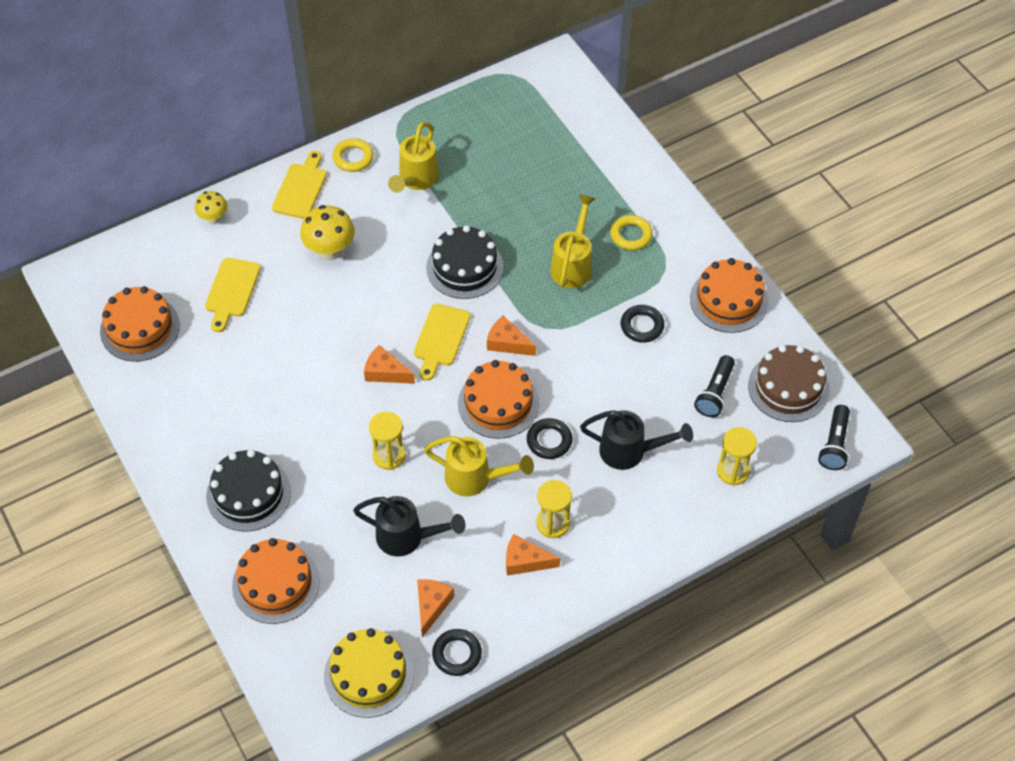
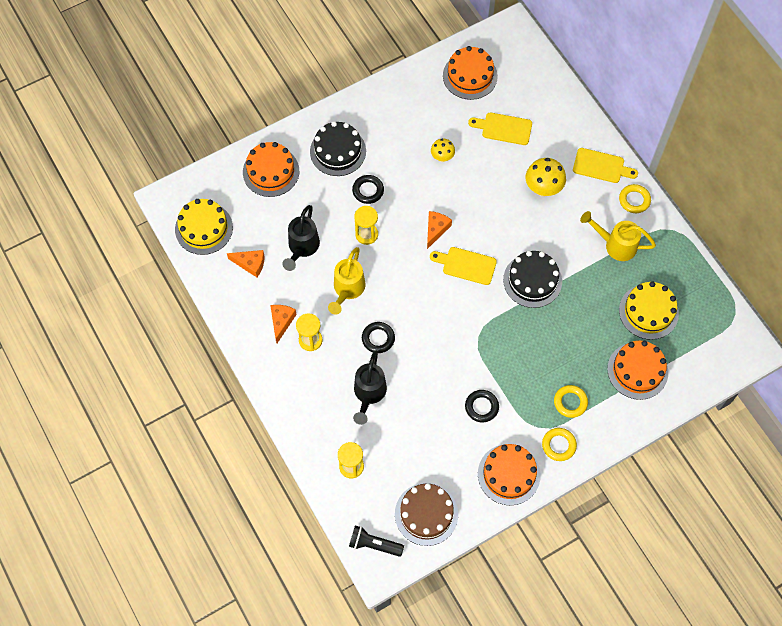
camera: 90 degrees right, 10 degrees up
yellow mushroom [195,191,228,224] -> yellow mushroom moved to [431,138,455,162]
black ring [432,629,482,676] -> black ring moved to [352,175,384,204]
orange cake [458,360,539,439] -> orange cake moved to [607,341,668,400]
orange cheese [487,316,536,356] -> none
yellow watering can [550,195,596,288] -> none
black flashlight [694,355,735,417] -> none
none -> yellow ring [542,428,577,461]
none -> yellow cake [619,281,679,340]

